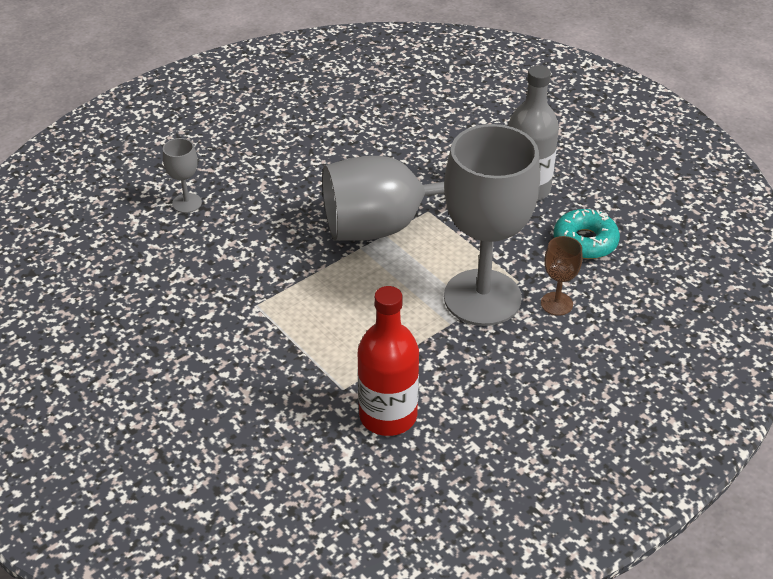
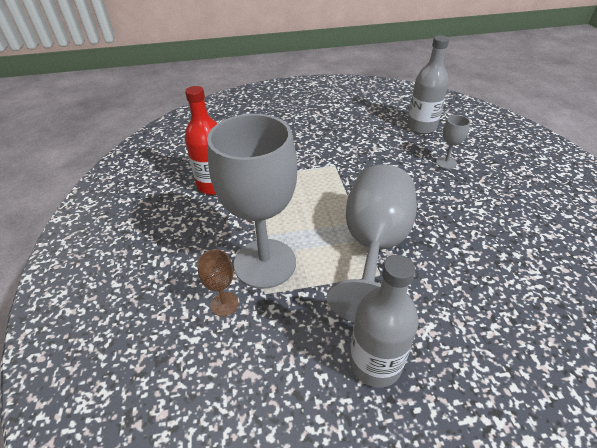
camera: 120 degrees right, 0 degrees up
turquoise donut [553,209,620,259] -> none
none -> grey bottle [407,36,449,134]

